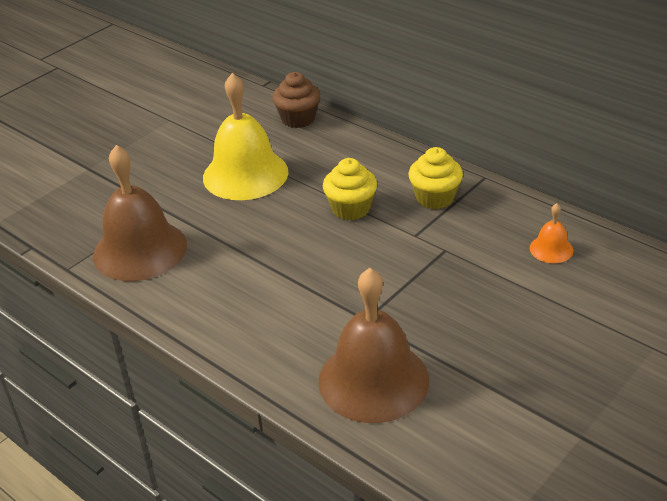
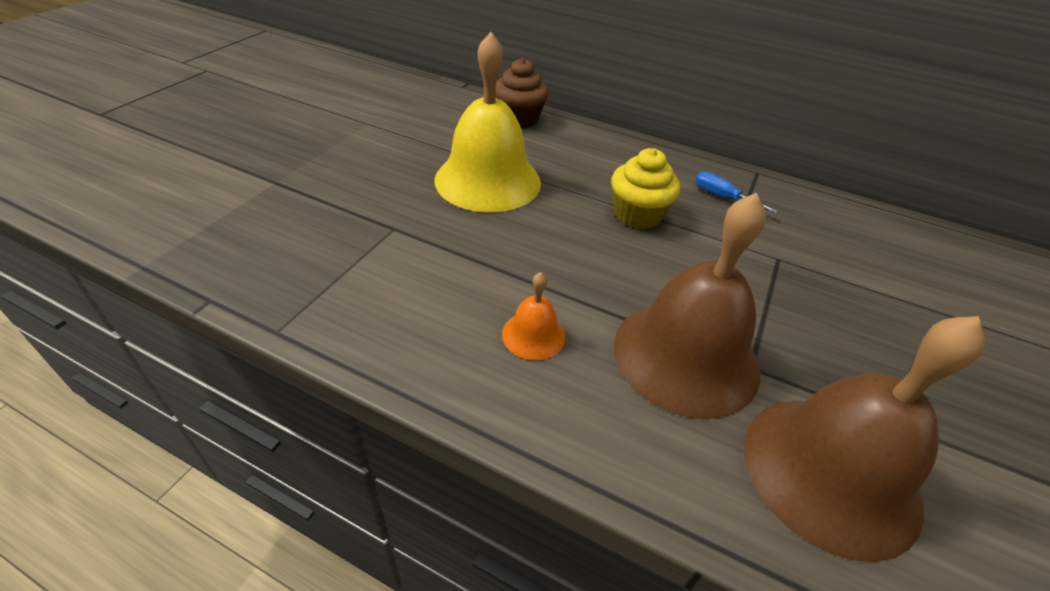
camera: 20 degrees left, 5 degrees up
brown bell [93,145,187,281] -> brown bell moved to [614,193,766,419]
yellow cupcake [408,147,463,209] -> blue screwdriver [695,172,778,214]
orange bell [530,203,574,263] -> orange bell moved to [502,272,565,360]

